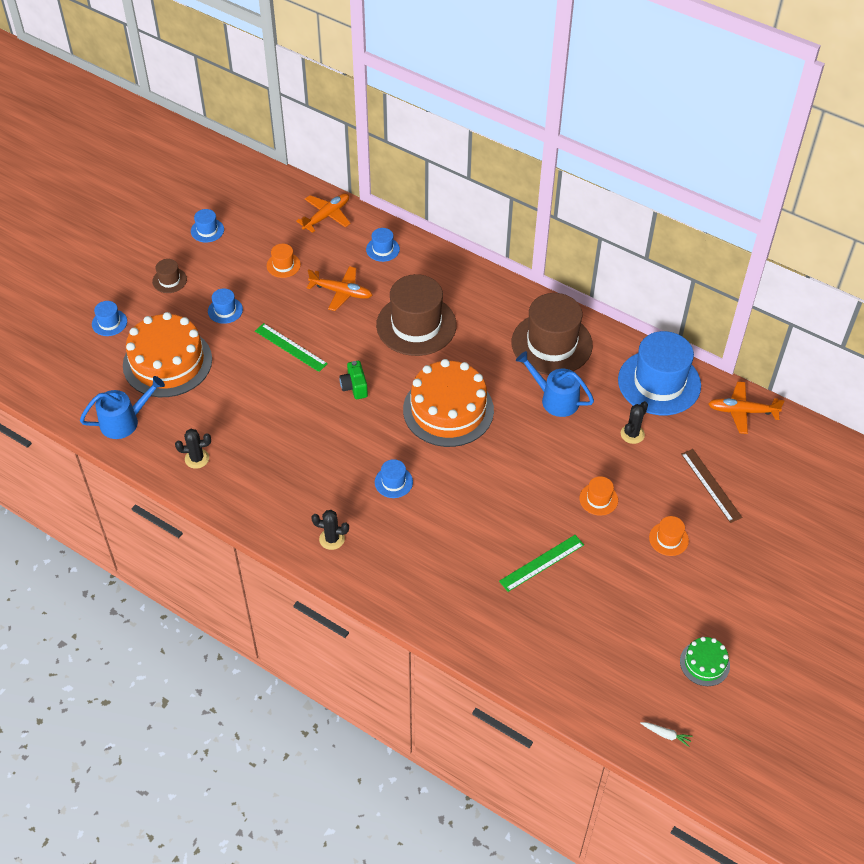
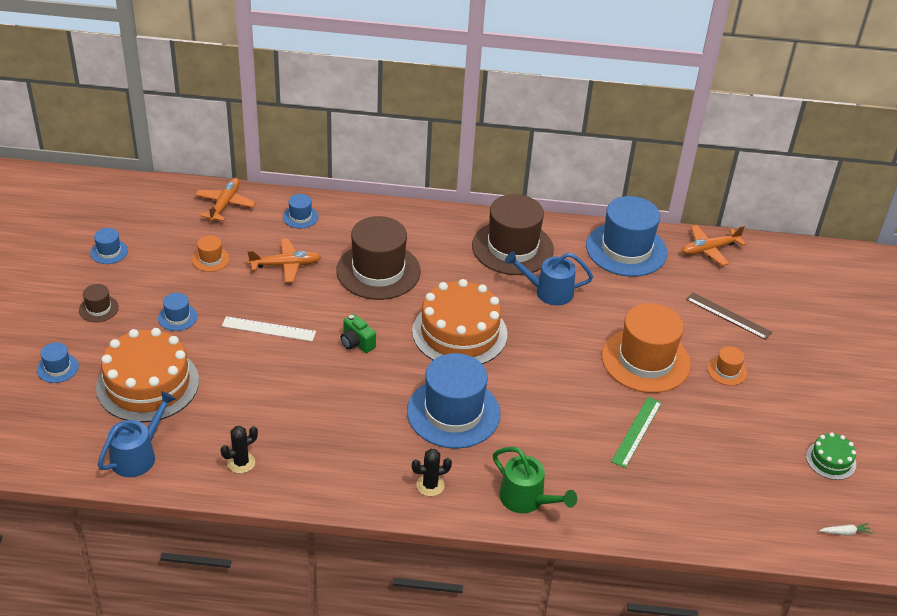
camera: 30 degrees left, 10 degrees down
green ruler [255,323,328,372] -> white ruler [222,316,316,341]
blue hat [375,459,413,498] -> blue hat [407,353,501,449], size x2.28
orange hat [579,476,618,516] -> orange hat [602,303,691,393], size x2.28
black cactus [621,401,648,444] -> none
none -> green watering can [493,447,577,513]

